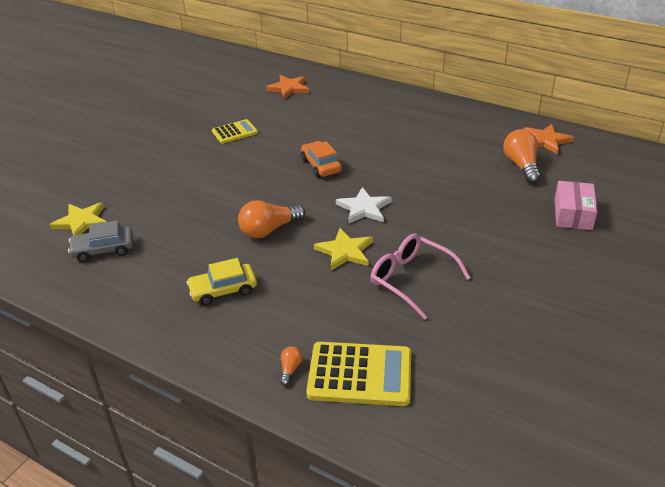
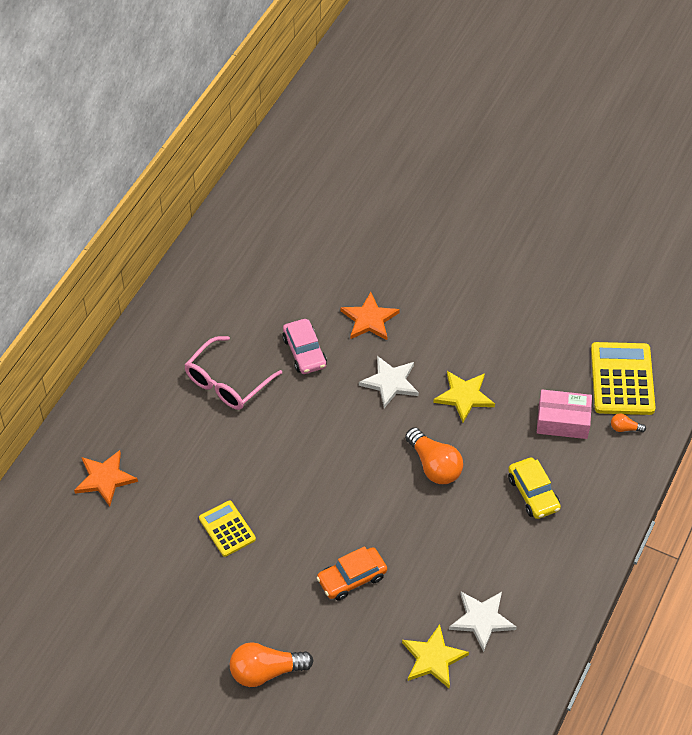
camera: 95 degrees left, 15 degrees up
grey car [68,220,133,262] -> white star [449,592,517,652]
orange car [301,141,342,178] -> orange car moved to [316,546,387,601]
pink glasses [371,233,471,320] -> pink glasses moved to [185,336,282,410]
orange light bulb [503,129,541,184] -> orange light bulb moved to [230,642,314,687]
orange star [524,124,574,154] -> orange star moved to [340,292,400,340]
pink box [554,181,598,230] -> pink box moved to [537,390,592,439]
none -> pink car [282,319,327,374]

